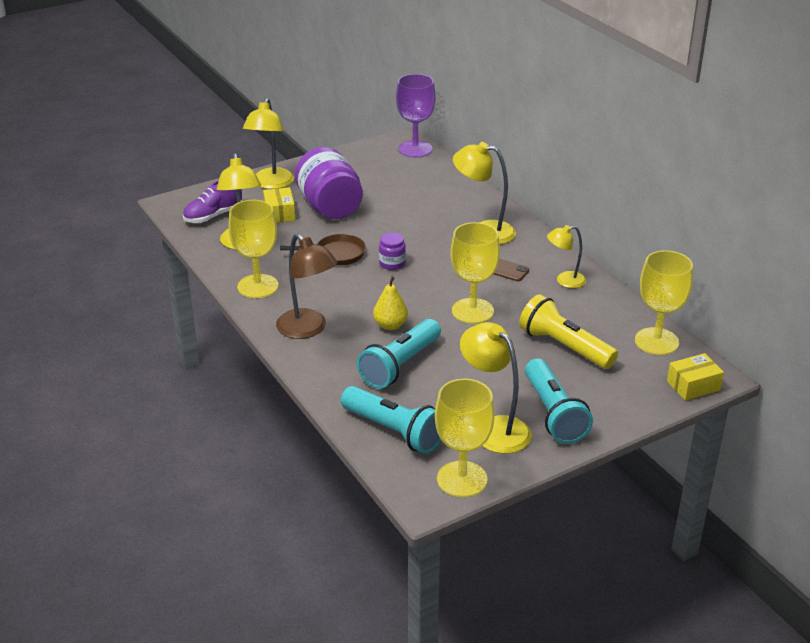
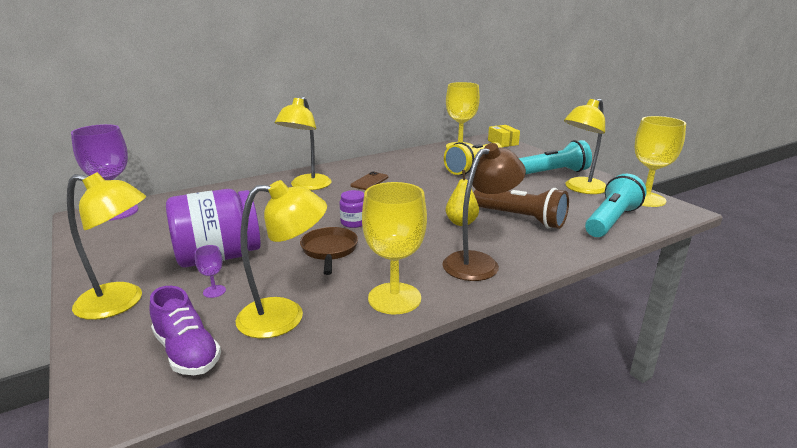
camera: 90 degrees left, 10 degrees down
yellow box [263,187,295,223] -> purple goblet [195,245,226,298]
turquoise flashlight [357,319,441,389] -> brown flashlight [474,188,569,229]
yellow goblet [450,222,500,324] -> none
yellow lamp [547,225,586,288] -> none

